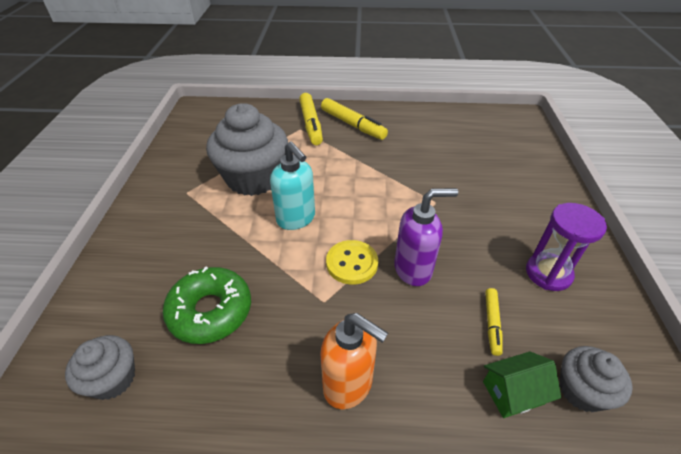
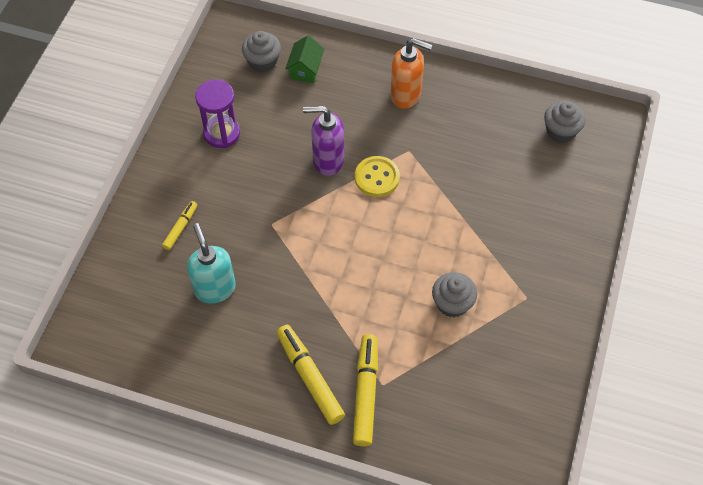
camera: 165 degrees left, 15 degrees up
green donut [163,266,251,344] -> none
grey cupcake [206,103,288,196] -> grey cupcake [432,272,477,317], size x0.52
turquoise soap dispenser [270,141,315,230] -> turquoise soap dispenser moved to [187,223,236,304]
orange soap dispenser [320,313,388,409] -> orange soap dispenser turned 150 degrees clockwise [390,38,432,109]
green house [483,351,561,418] -> green house turned 75 degrees counterclockwise [285,35,324,83]
yellow marker [485,288,503,356] -> yellow marker moved to [162,201,197,250]

